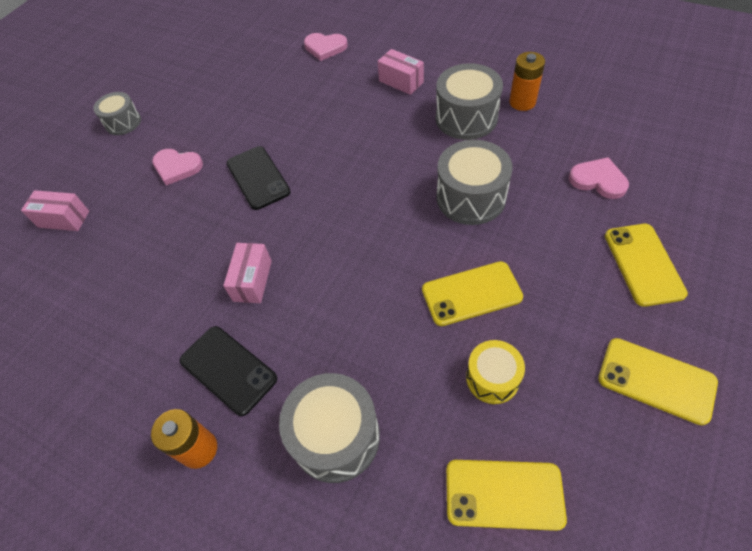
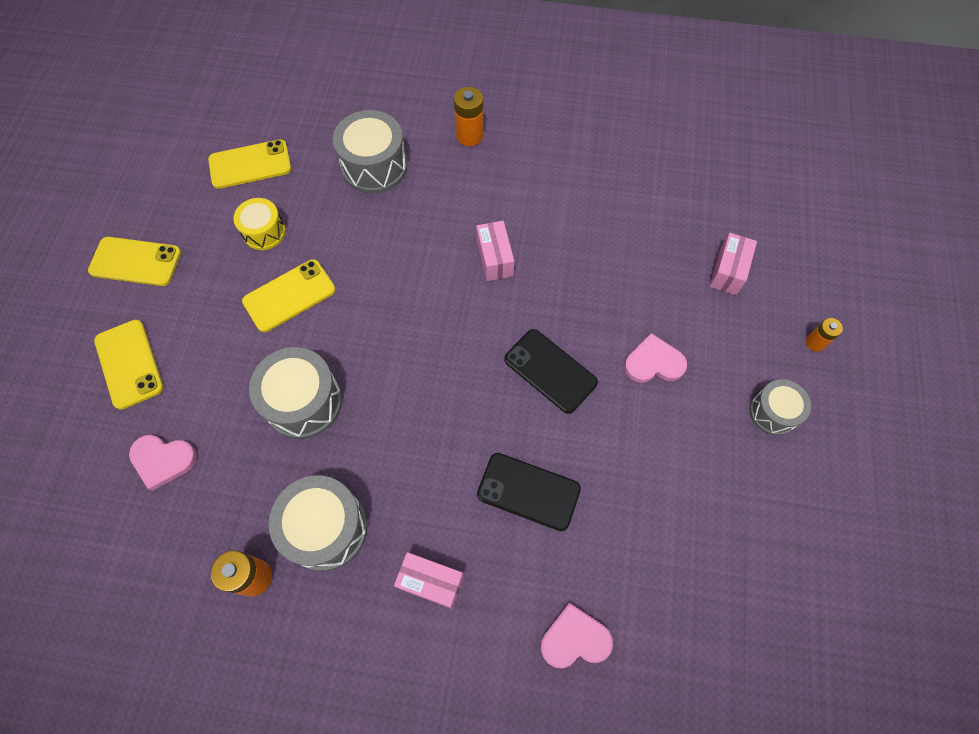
camera: 155 degrees right, 10 degrees up
pink box [21,190,89,231] -> pink box turned 60 degrees counterclockwise [709,233,757,295]
black phone [180,326,277,416] -> black phone moved to [477,453,581,531]
none -> orange battery [806,318,843,352]

